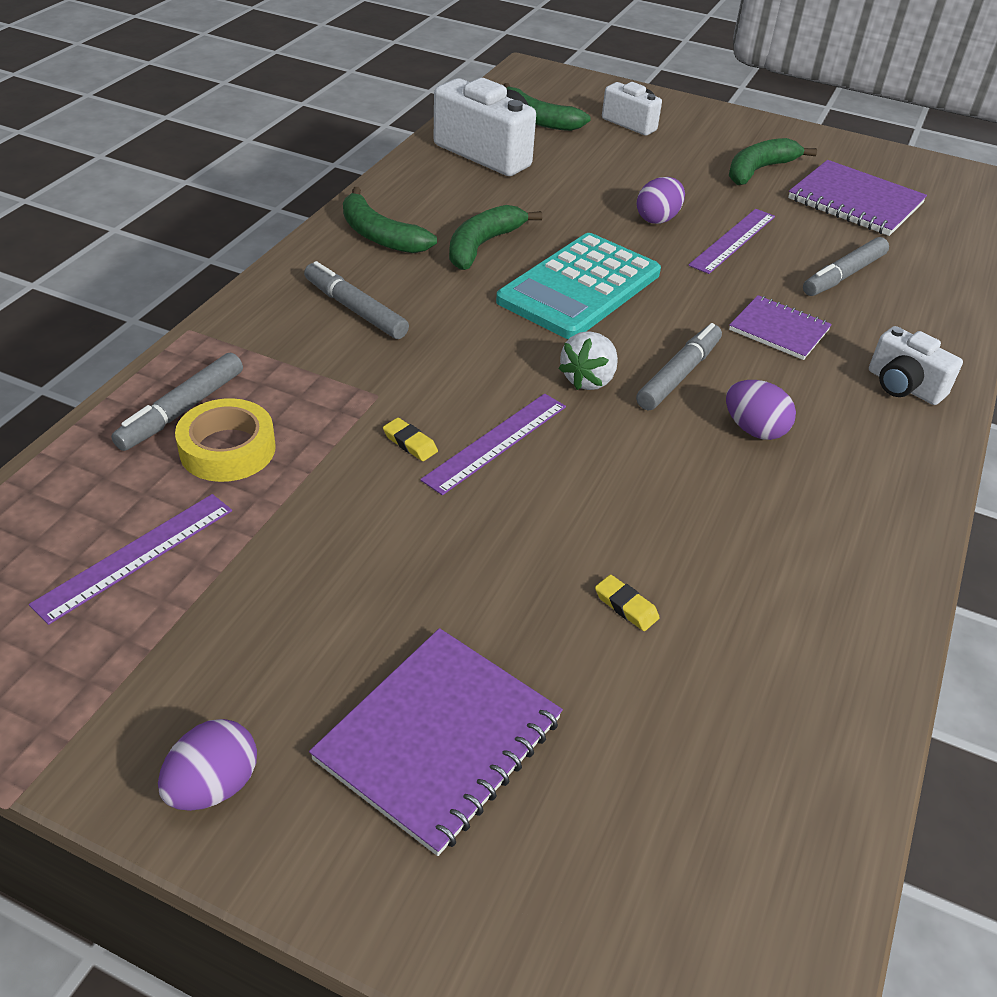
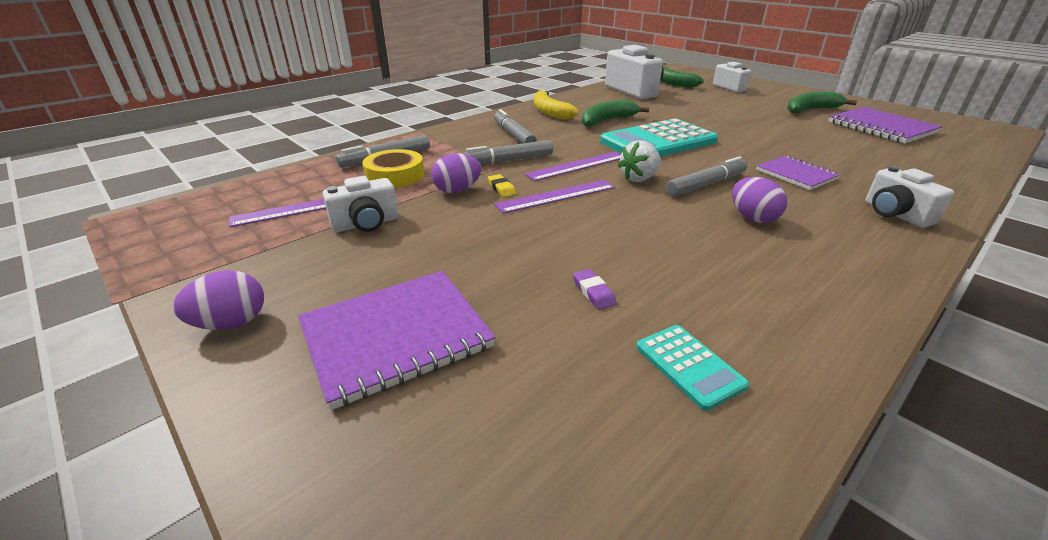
camera: 25 degrees right, 10 degrees down
green banana [343,187,437,253] -> yellow banana [534,90,579,120]
yellow eraser [595,575,660,631] -> purple eraser [573,269,617,310]
purple egg [636,177,685,224] -> purple egg moved to [431,153,481,193]
purple ruler [688,209,775,274] -> purple ruler moved to [525,152,621,181]
grey marker [803,237,889,296] -> grey marker moved to [461,140,553,165]
none -> white camera [323,176,398,232]
none -> turquoise calculator [636,325,749,411]

